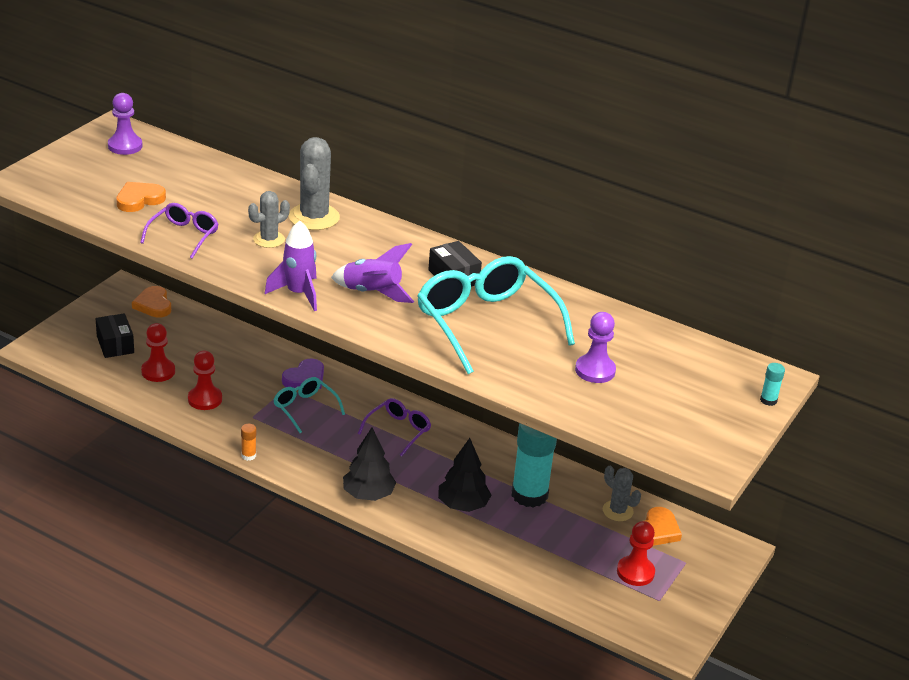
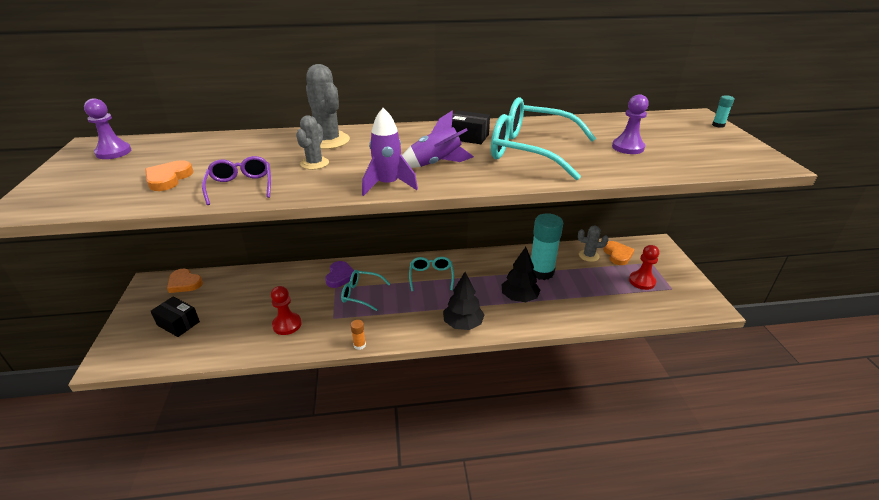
camera: 35 degrees left, 0 degrees up
red pawn [141,323,175,382] -> none
purple glasses [358,398,431,457] -> turquoise glasses [409,257,454,291]

